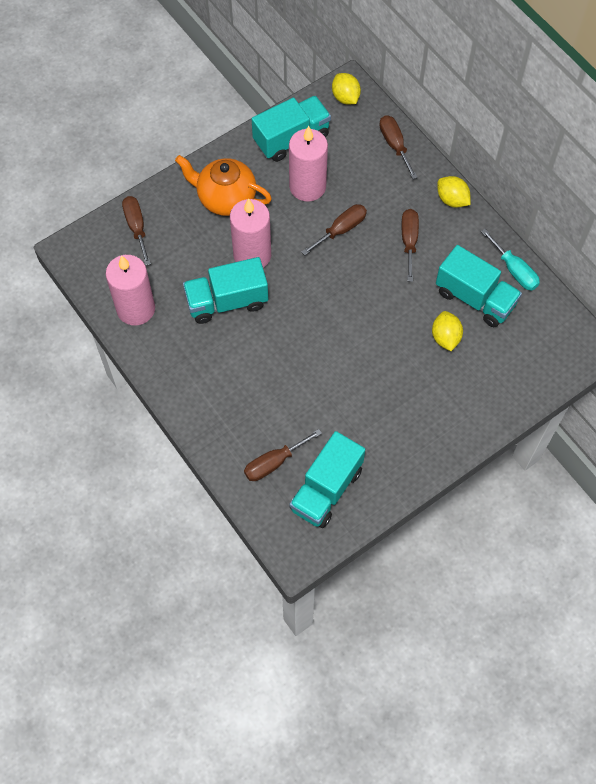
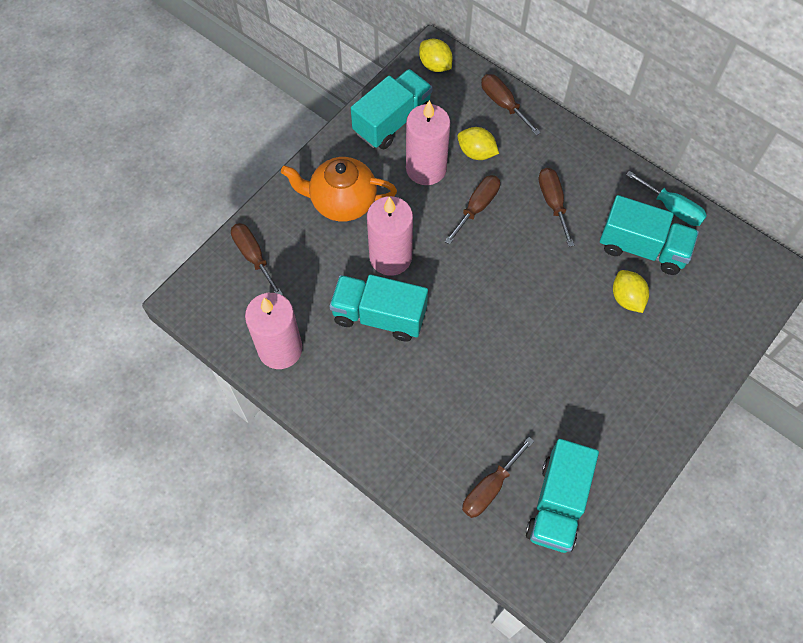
camera: 15 degrees left, 0 degrees up
turquoise truck [183,257,268,324] -> turquoise truck turned 45 degrees clockwise [329,275,428,342]
yellow lemon [437,176,471,208] -> yellow lemon moved to [458,127,499,160]

